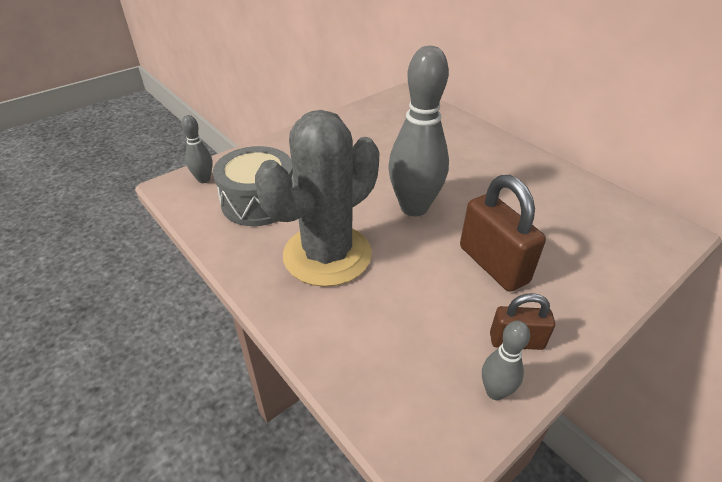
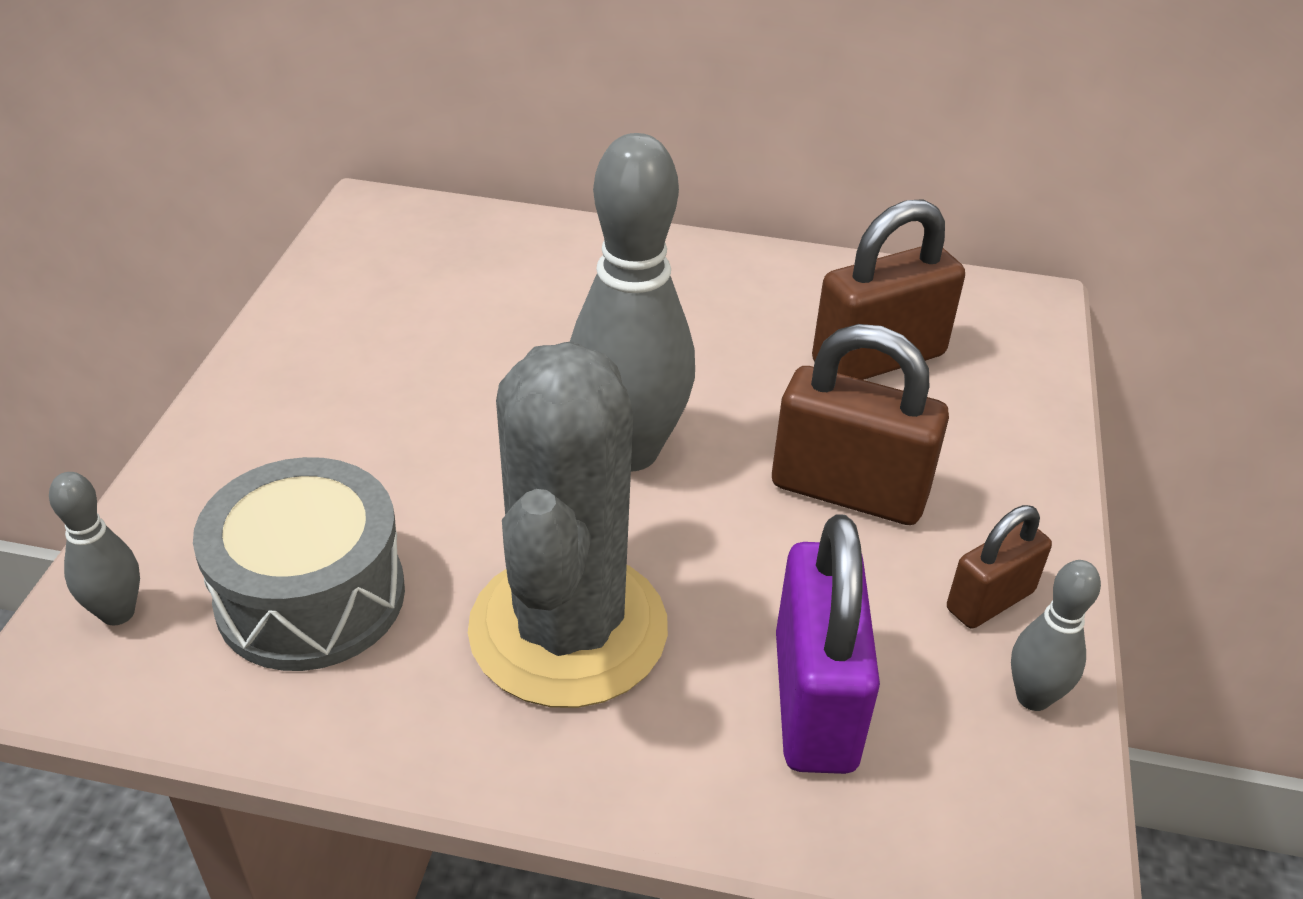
camera: 40 degrees left, 0 degrees up
none -> purple padlock [776,514,880,774]
none -> brown padlock [812,199,965,380]

